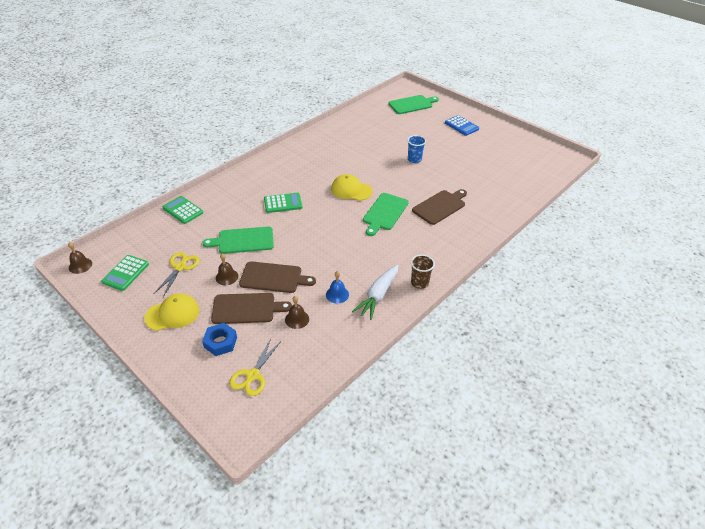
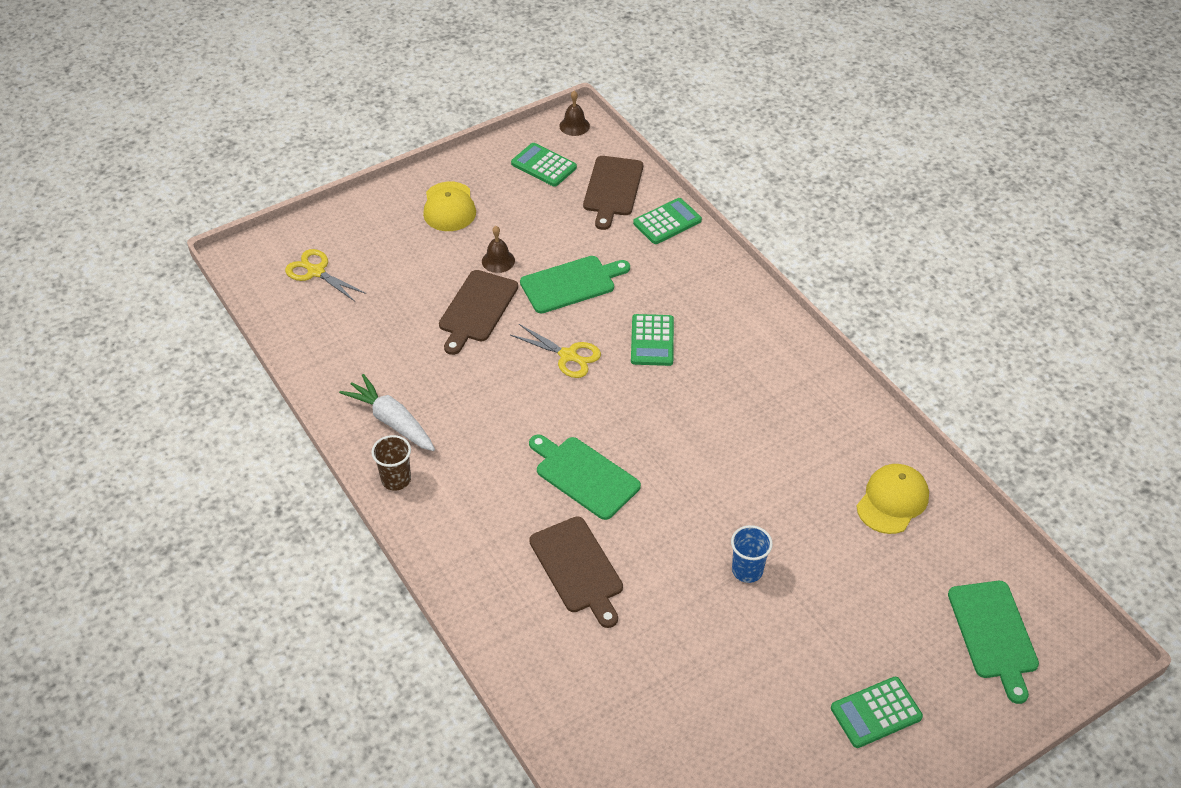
camera: 105 degrees right, 5 degrees up
yellow scissors [154,252,200,297] -> yellow scissors moved to [510,324,601,378]
green cutting board [202,227,274,254] -> green cutting board turned 60 degrees clockwise [520,256,630,314]
blue nut [202,323,237,356] -> none
brown cutting board [211,293,292,324] -> brown cutting board moved to [583,156,643,230]
brown bell [285,296,309,329] -> none
blue bell [326,271,349,303] -> none
yellow cap [331,174,373,201] -> yellow cap moved to [857,464,929,534]
blue calculator [445,115,479,136] -> green calculator [831,677,923,748]

